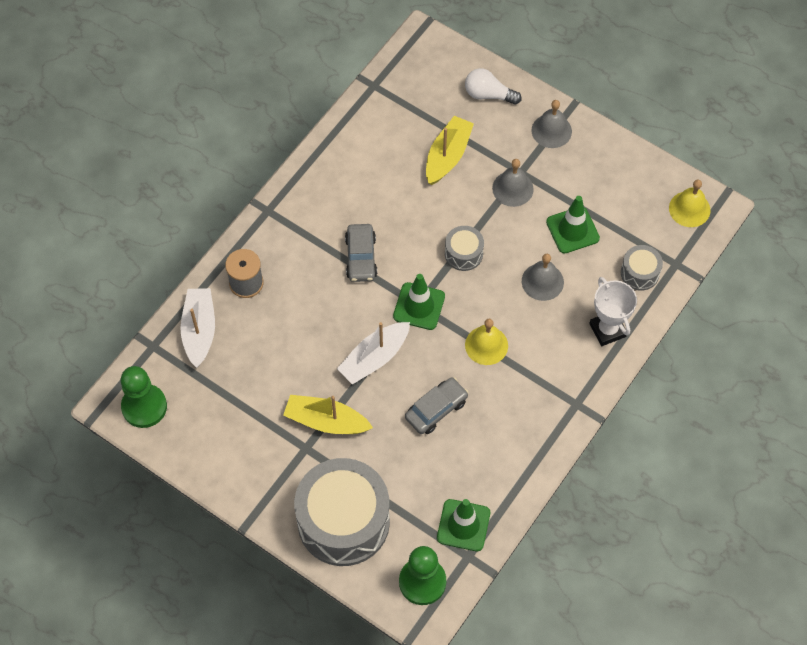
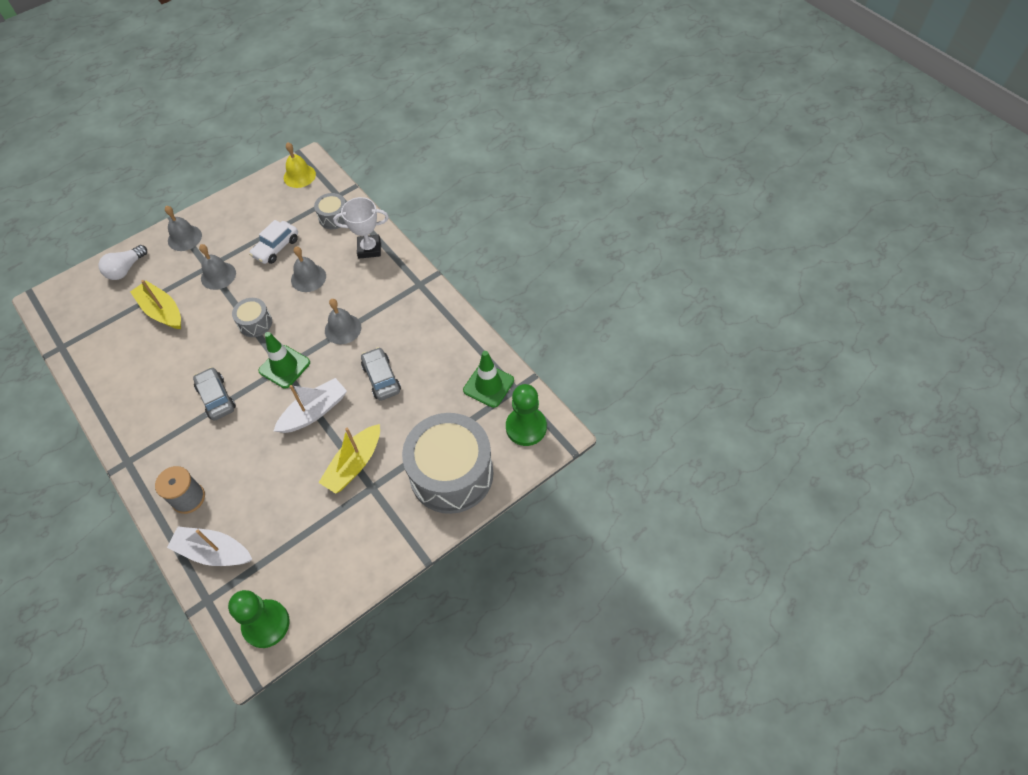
camera: 70 degrees left, 5 degrees down
white boat [337,322,410,384] -> white boat turned 105 degrees counterclockwise [274,378,347,433]
grey car [345,224,377,282] -> grey car turned 135 degrees counterclockwise [193,367,236,421]
yellow bell [465,319,508,365] -> grey bell [325,299,361,344]
green traffic cone [546,196,600,254] -> white car [249,220,298,264]

